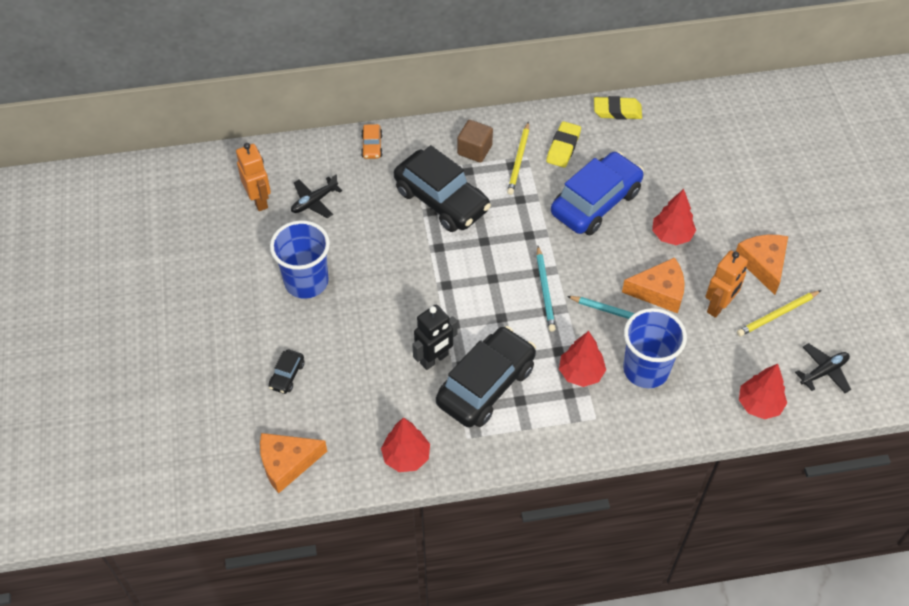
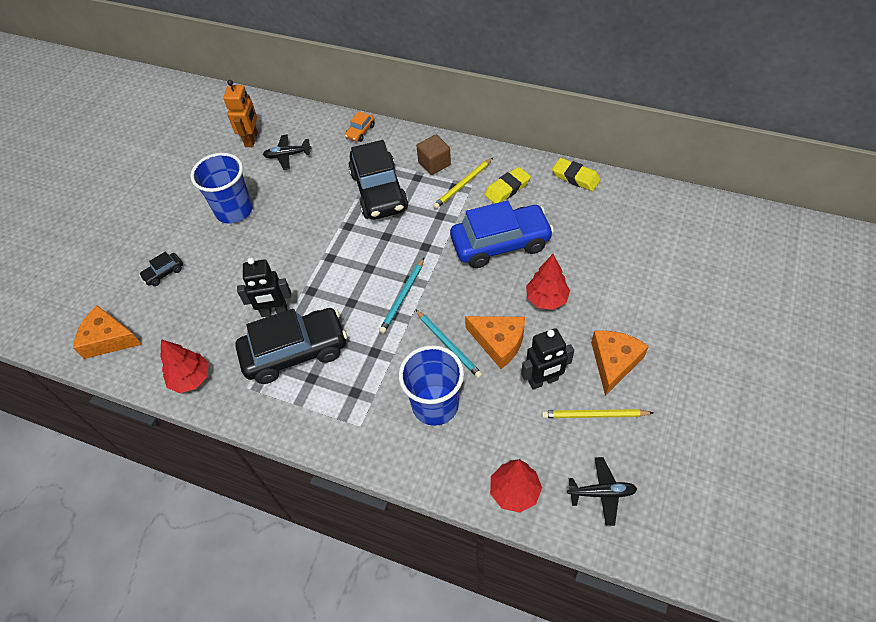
camera: 35 degrees right, 0 degrees up
red tree [559,331,606,387] -> none
orange robot [706,250,748,318] -> black robot [521,328,574,390]

